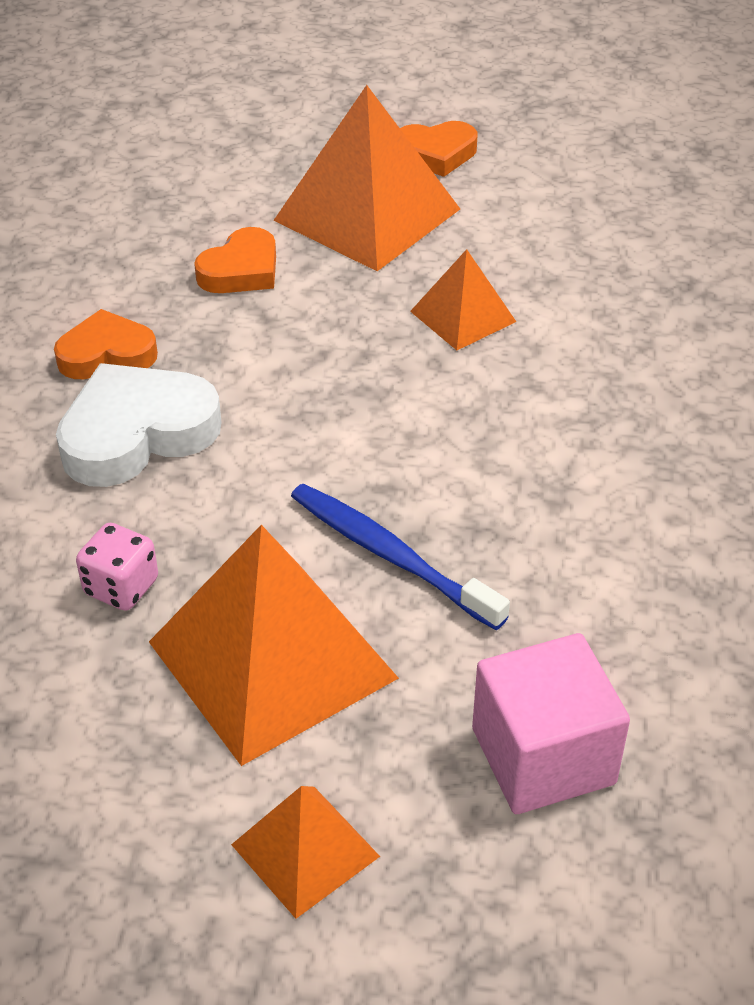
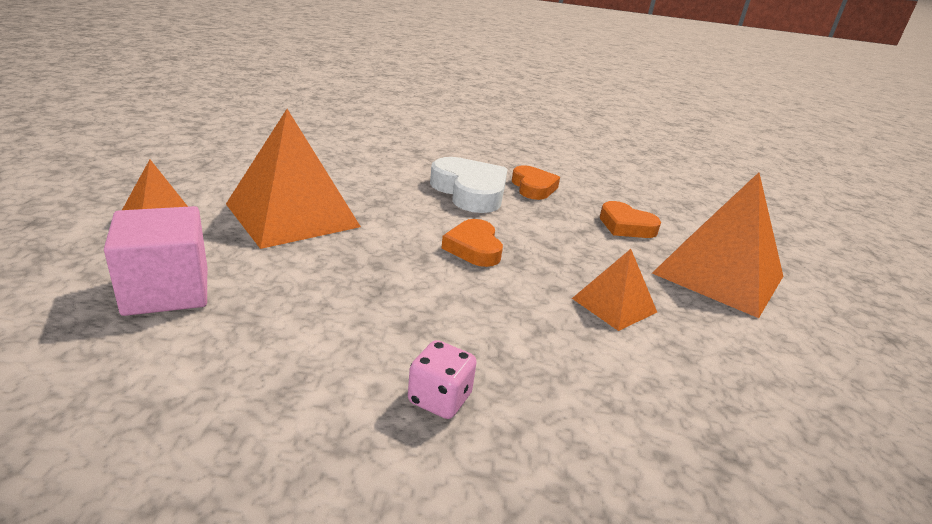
camera: 85 degrees right, 15 degrees down
pink dice [76,523,158,611] -> pink dice moved to [408,340,477,419]
blue toothbrush [291,484,510,630] -> none
orange heart [400,121,477,177] -> orange heart moved to [441,219,503,267]

